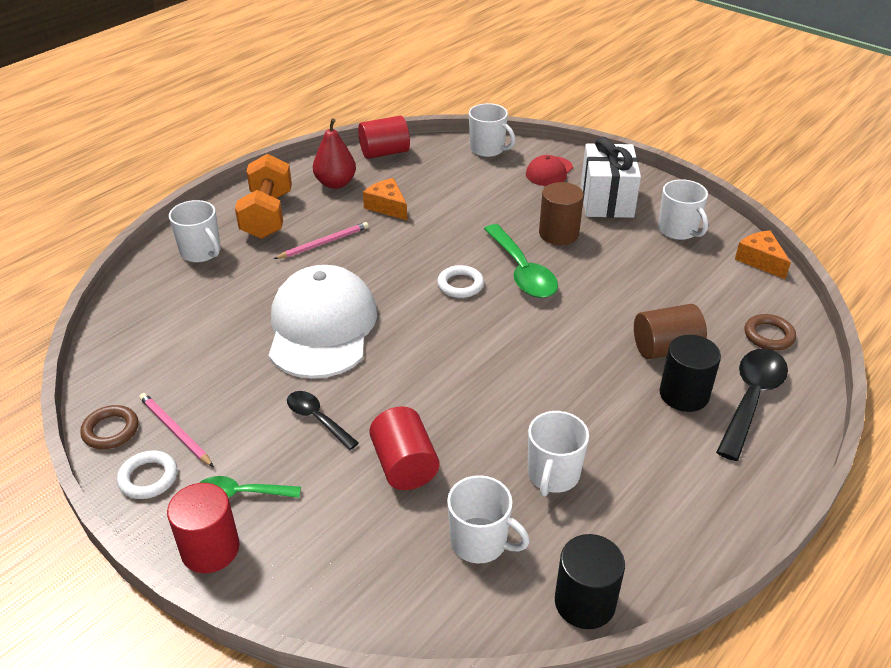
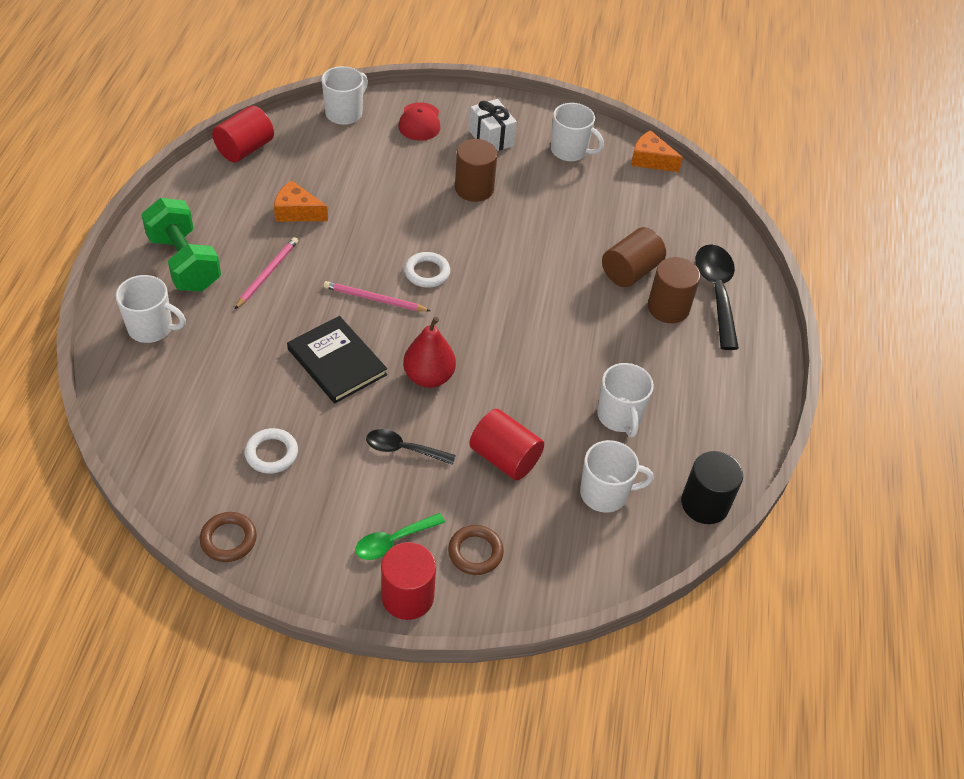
camera: 35 degrees left, 10 degrees up
white ring [117,450,177,499] -> white ring moved to [245,428,298,474]
pink pencil [139,393,214,467] -> pink pencil moved to [324,281,430,311]
orange dumbbell [235,154,292,239] -> green dumbbell [141,198,221,292]
white cap [269,265,377,378] -> black book [287,316,387,404]
red pear [313,118,356,189] -> red pear moved to [403,317,456,388]
white mug [469,103,515,157] -> white mug turned 60 degrees counterclockwise [321,66,368,125]
green spoon [484,224,558,298] -> none
white gift [581,137,641,218] -> white gift [469,99,517,151], size x0.66
black cylinder [659,335,721,412] -> brown cylinder [648,257,700,323]
brown ring [745,314,796,351] -> brown ring moved to [448,525,504,575]

